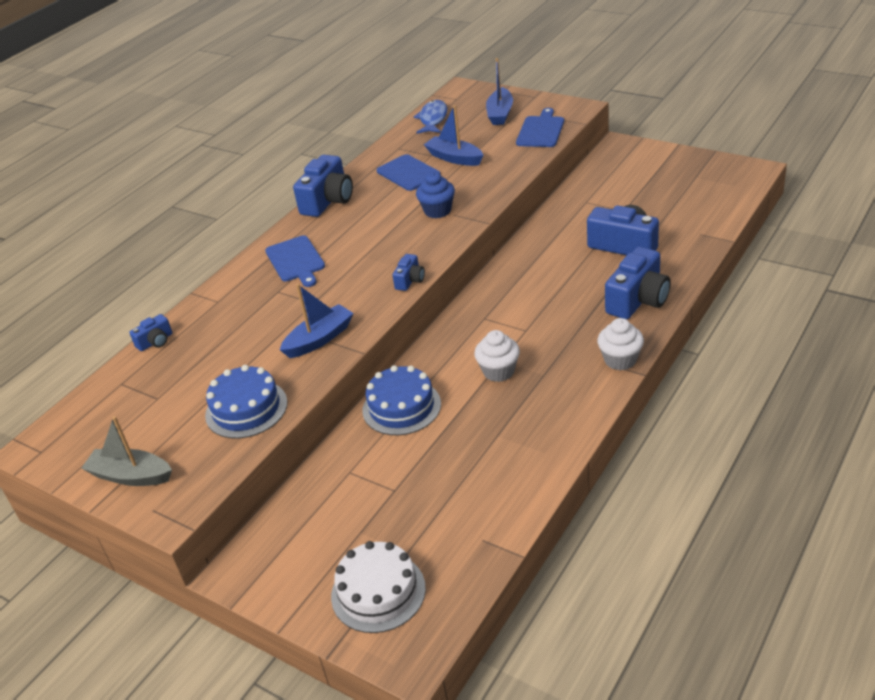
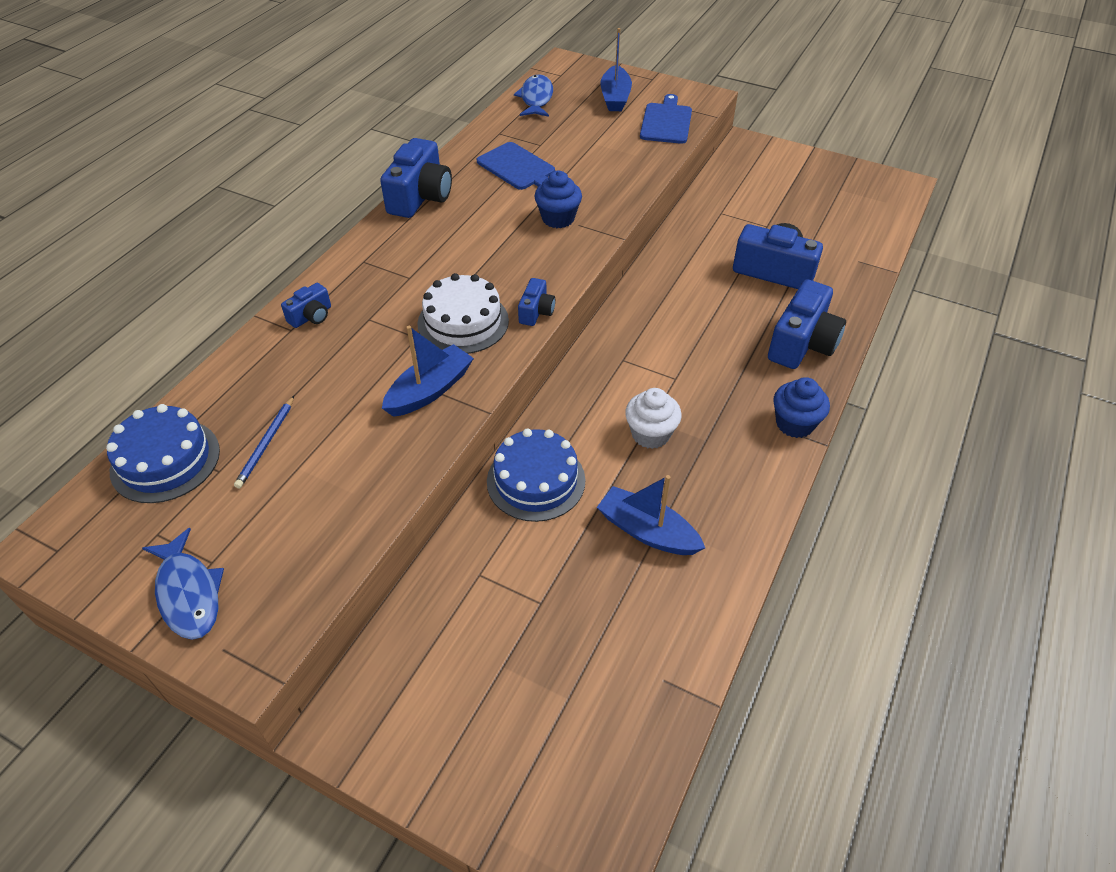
camera: 10 degrees left, 10 degrees up
grey boat [81,416,172,486] -> blue fish [142,528,224,640]
blue camera [129,314,172,351] -> blue camera moved to [281,283,331,328]
blue cake [205,365,287,439] -> blue cake moved to [106,404,220,503]
blue cutting board [265,236,325,287] -> none
white cake [331,541,426,633] -> white cake moved to [417,273,509,354]
blue boat [424,105,483,166] -> blue boat moved to [597,475,705,555]
white cupcake [597,318,644,370] -> blue cupcake [773,377,830,438]
none -> blue pencil [234,396,294,489]

